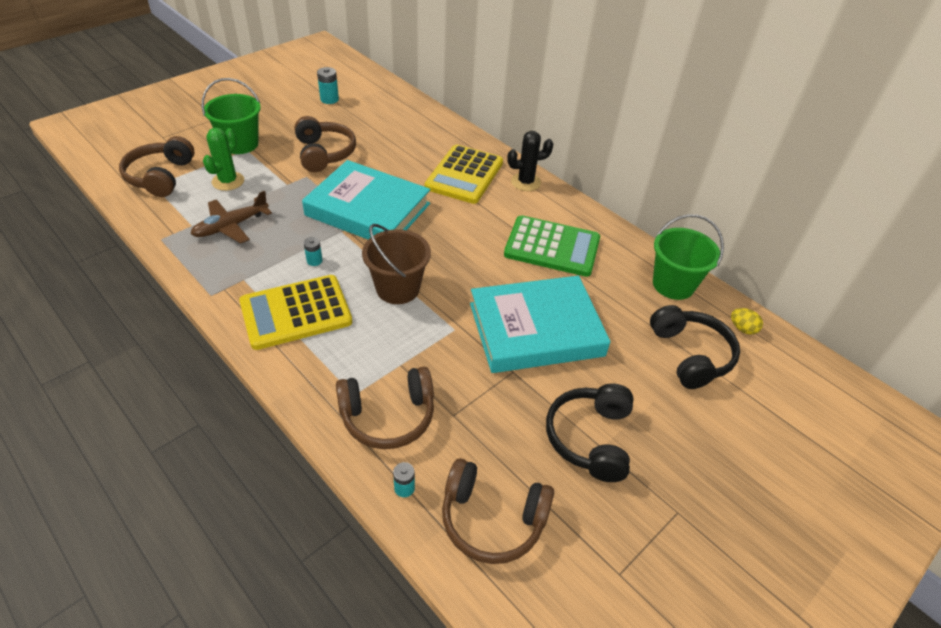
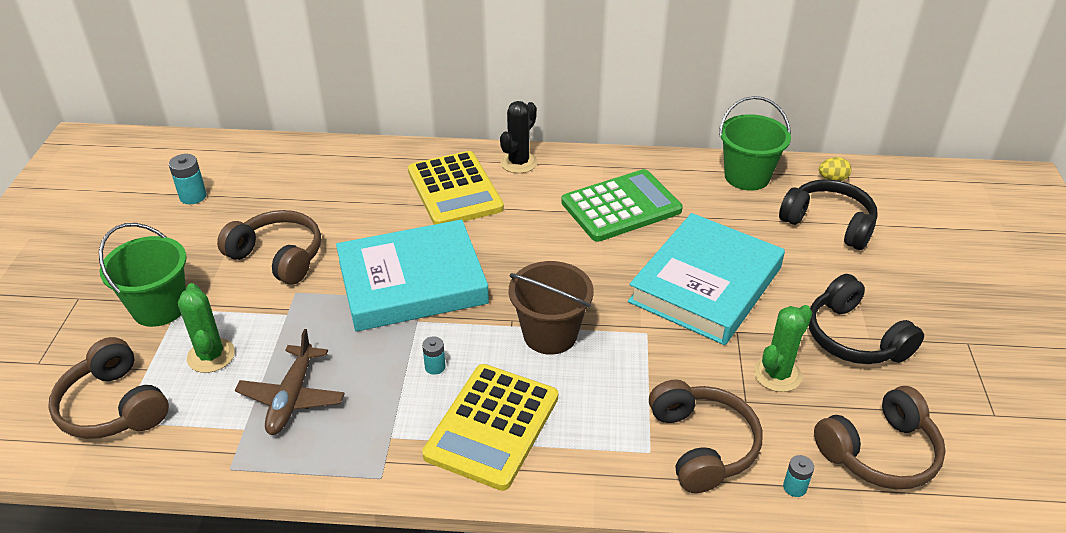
camera: 40 degrees left, 5 degrees down
brown headphones [336,367,434,449] -> brown headphones turned 45 degrees counterclockwise [649,380,762,493]
none -> green cactus [753,305,813,392]

